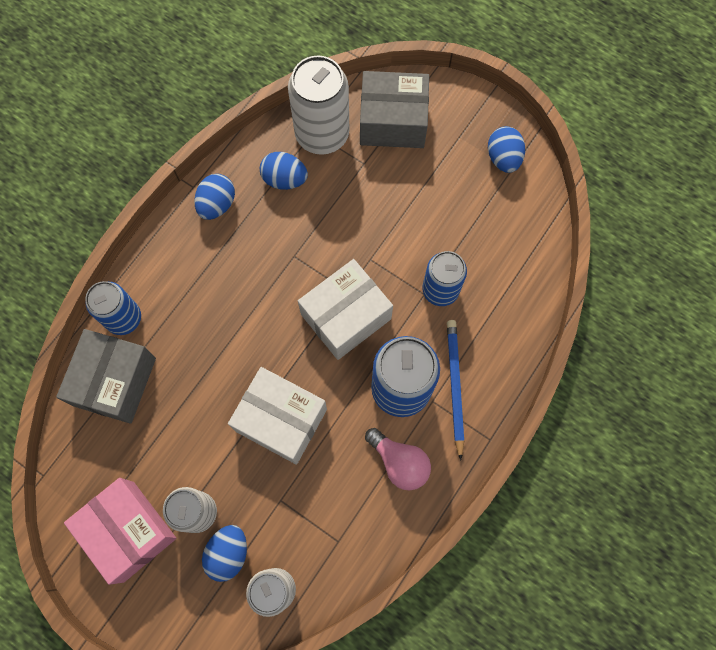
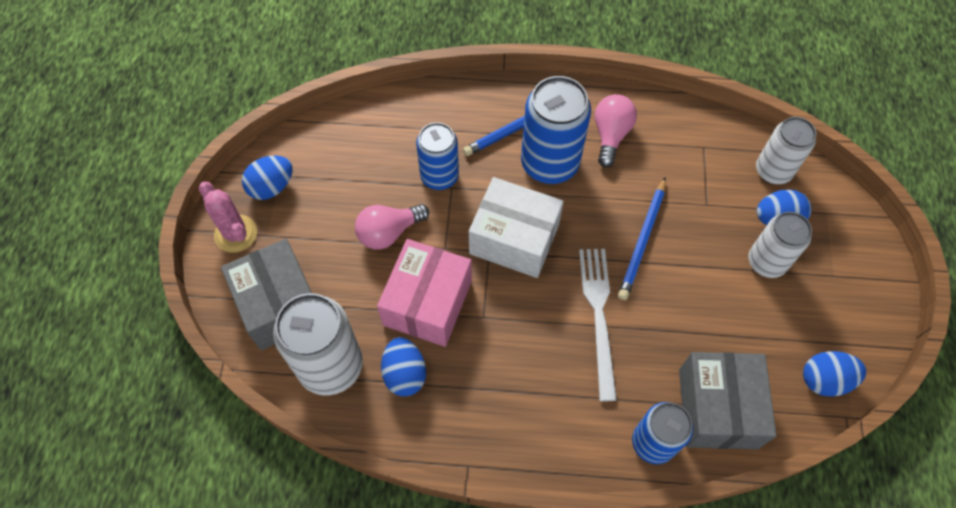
camera: 120 degrees left, 10 degrees down
grey box [56,329,156,424] -> grey box turned 75 degrees counterclockwise [679,352,777,449]
pink box [64,478,176,585] -> pink box moved to [377,239,472,347]
blue egg [194,174,235,220] -> blue egg moved to [803,351,867,397]
white box [228,367,327,465] -> blue pencil [618,177,666,300]
none -> pink cactus [199,182,257,253]
none -> pink light bulb [355,204,429,250]
none -> white fork [579,249,617,401]

